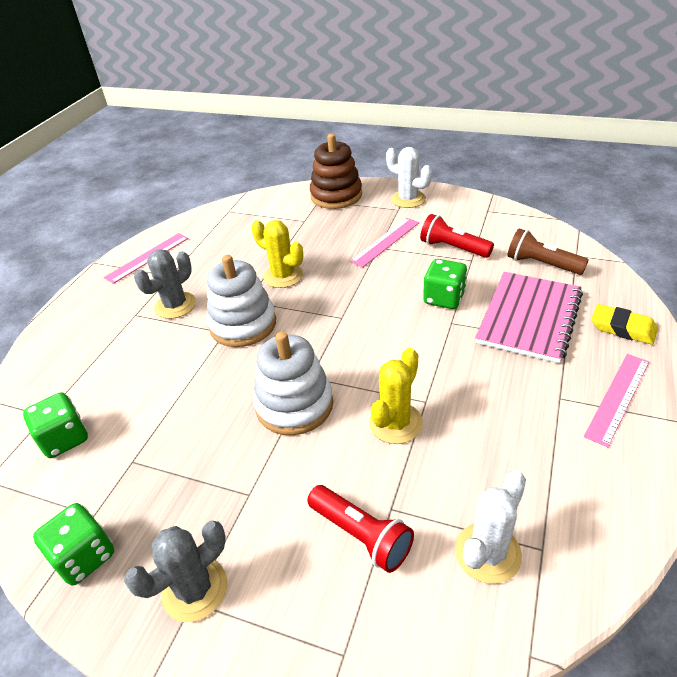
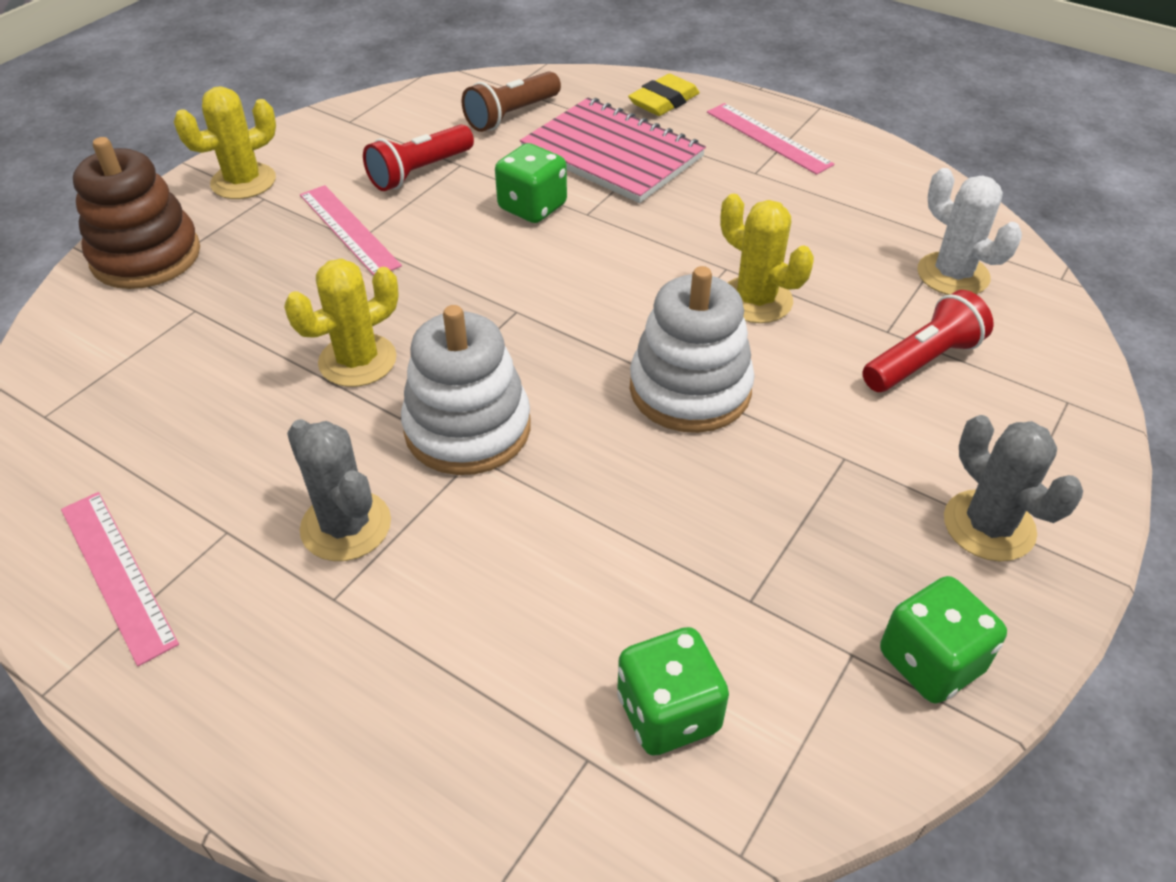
camera: 80 degrees left, 5 degrees up
white cactus [386,147,432,208] -> yellow cactus [174,86,276,199]

